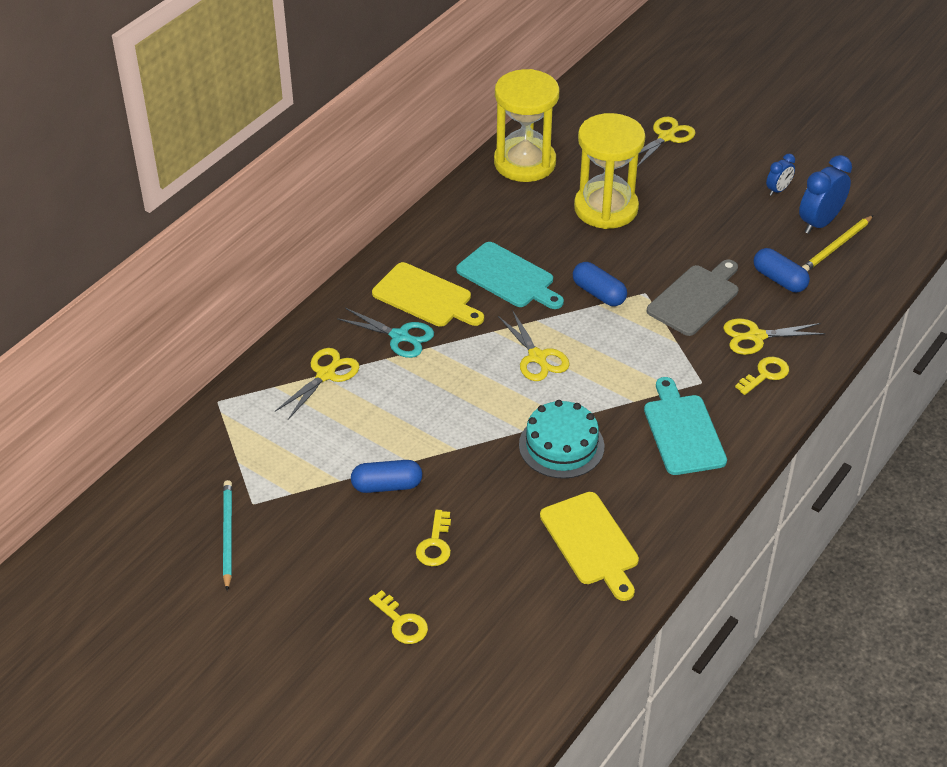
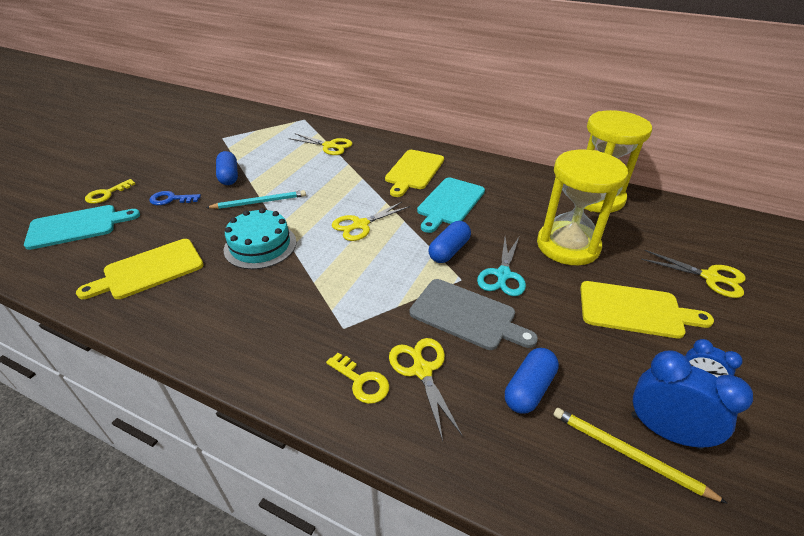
camera: 80 degrees right, 5 degrees down
turquoise pencil [223,480,232,591] -> turquoise pencil moved to [206,190,306,209]
turquoise scissors [337,308,434,358] -> turquoise scissors moved to [477,237,526,296]
yellow key [416,510,451,566] -> blue key [149,191,201,205]
turquoise cutting board [644,377,727,475] -> turquoise cutting board moved to [24,205,140,250]
none -> yellow cutting board [580,281,714,338]

